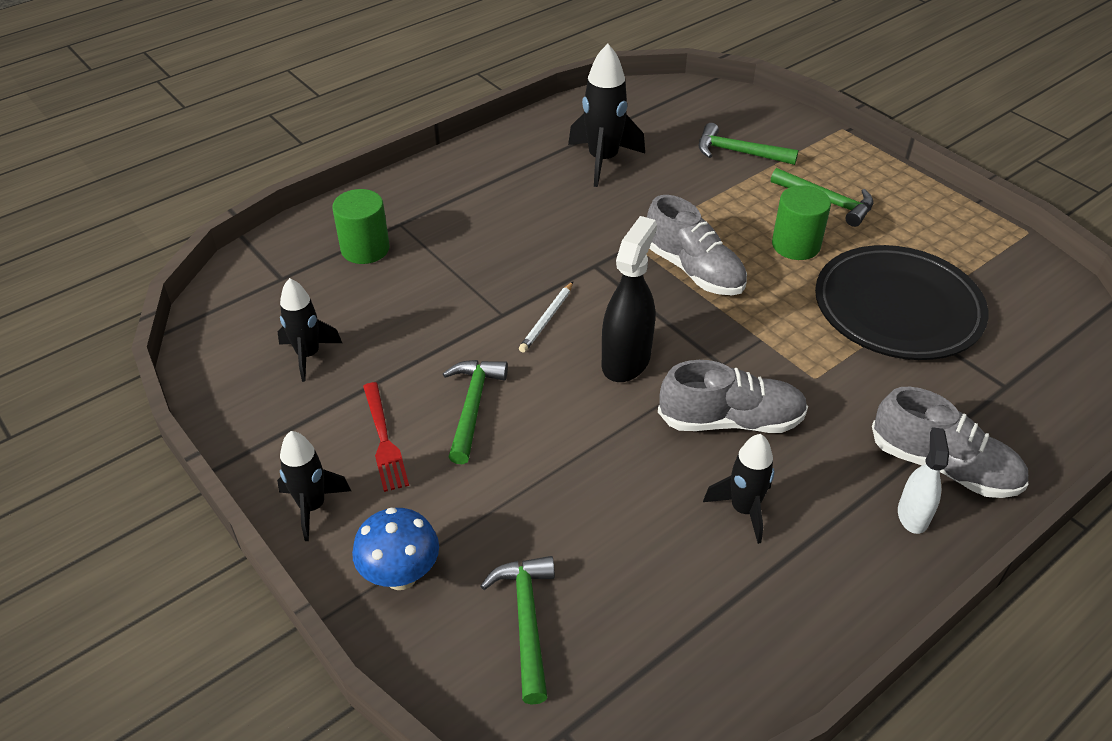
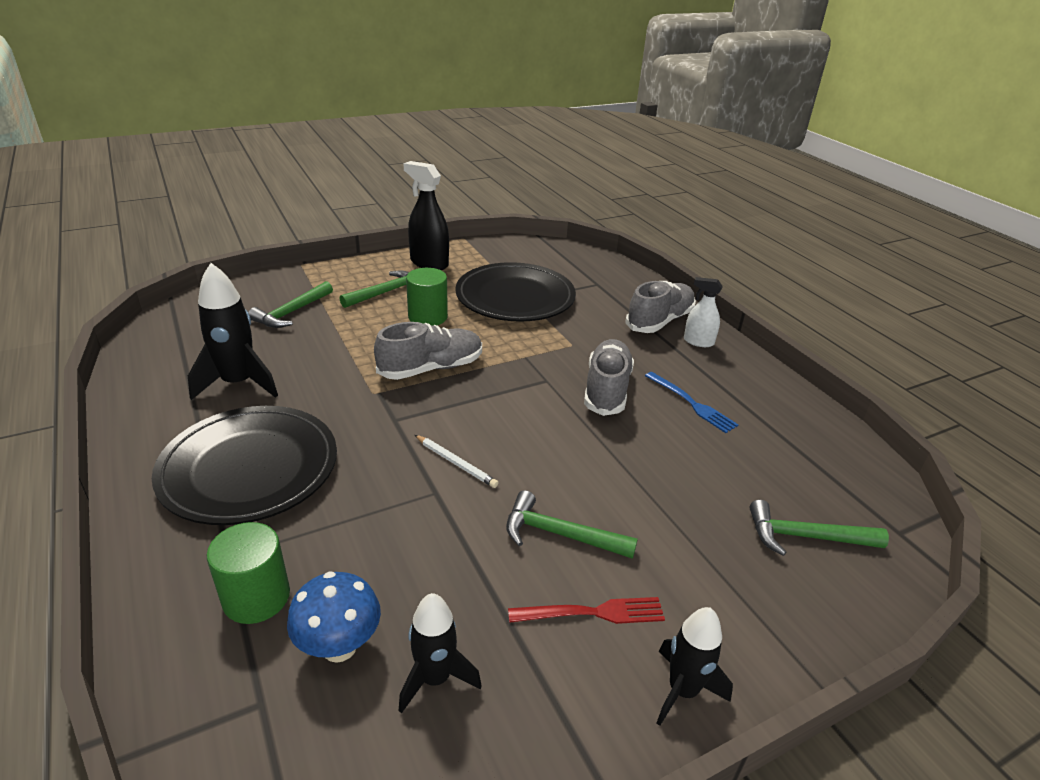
camera: 80 degrees left, 10 degrees down
blue mushroom [352,507,439,590] -> blue mushroom moved to [287,571,381,663]
black spray bottle [602,216,657,382] -> black spray bottle moved to [404,161,449,270]
black rocket [703,434,774,544] -> blue fork [645,372,738,433]
none -> black plate [152,406,337,525]

